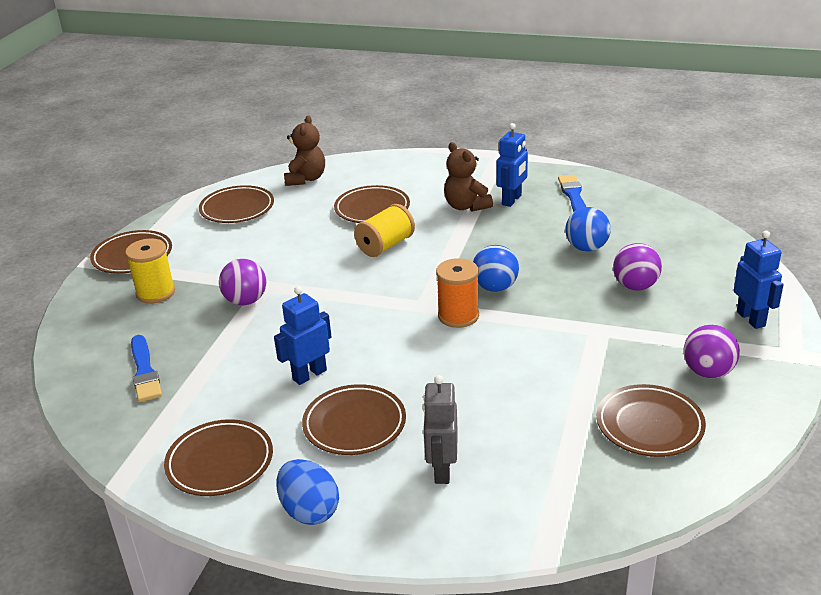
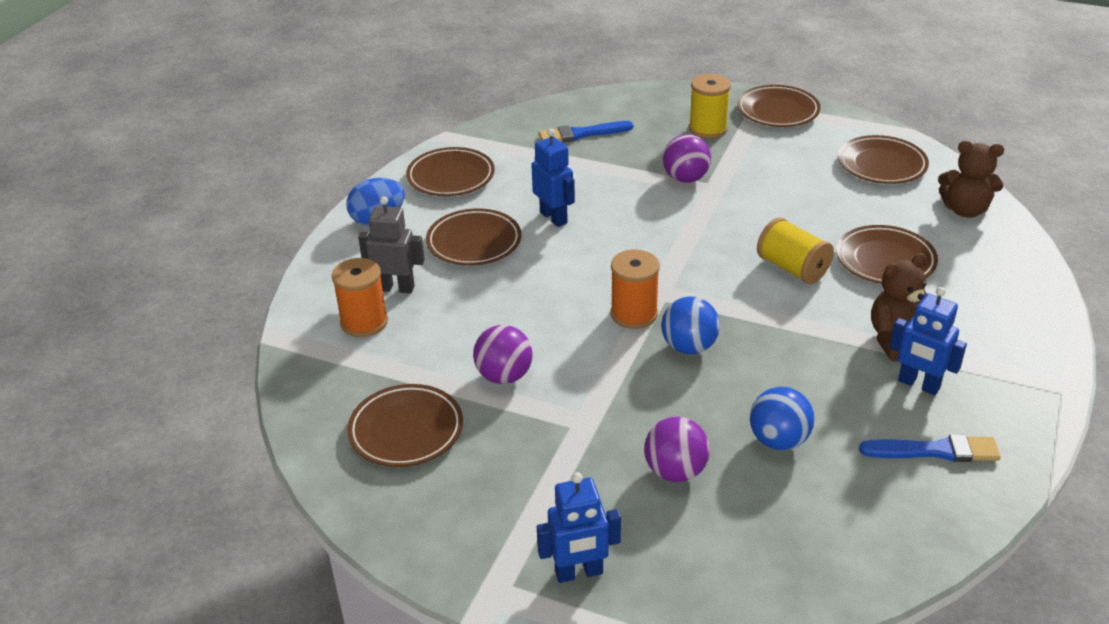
camera: 95 degrees right, 5 degrees up
purple ball [683,325,740,378] -> purple ball moved to [473,325,533,384]
none -> orange spool [332,258,388,337]

